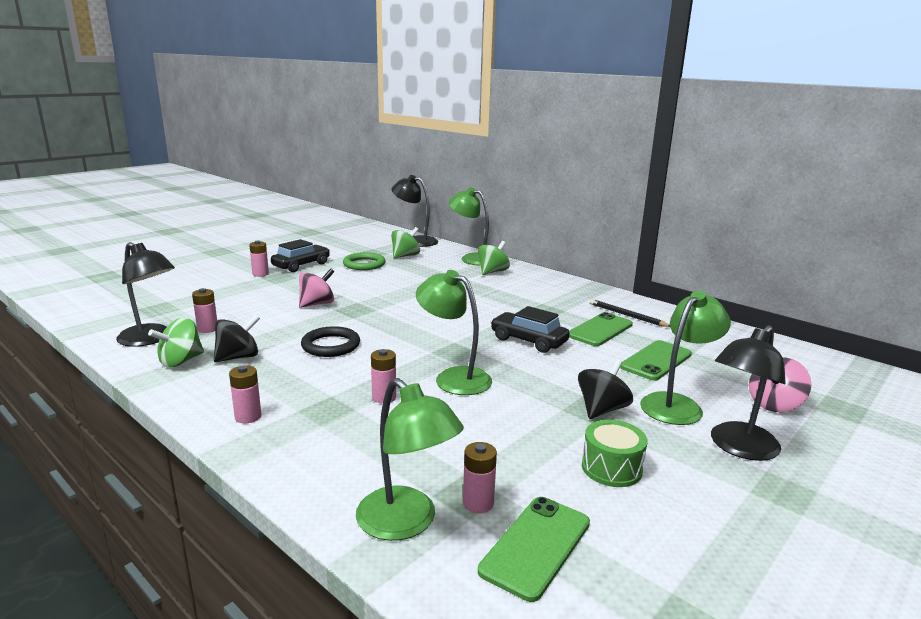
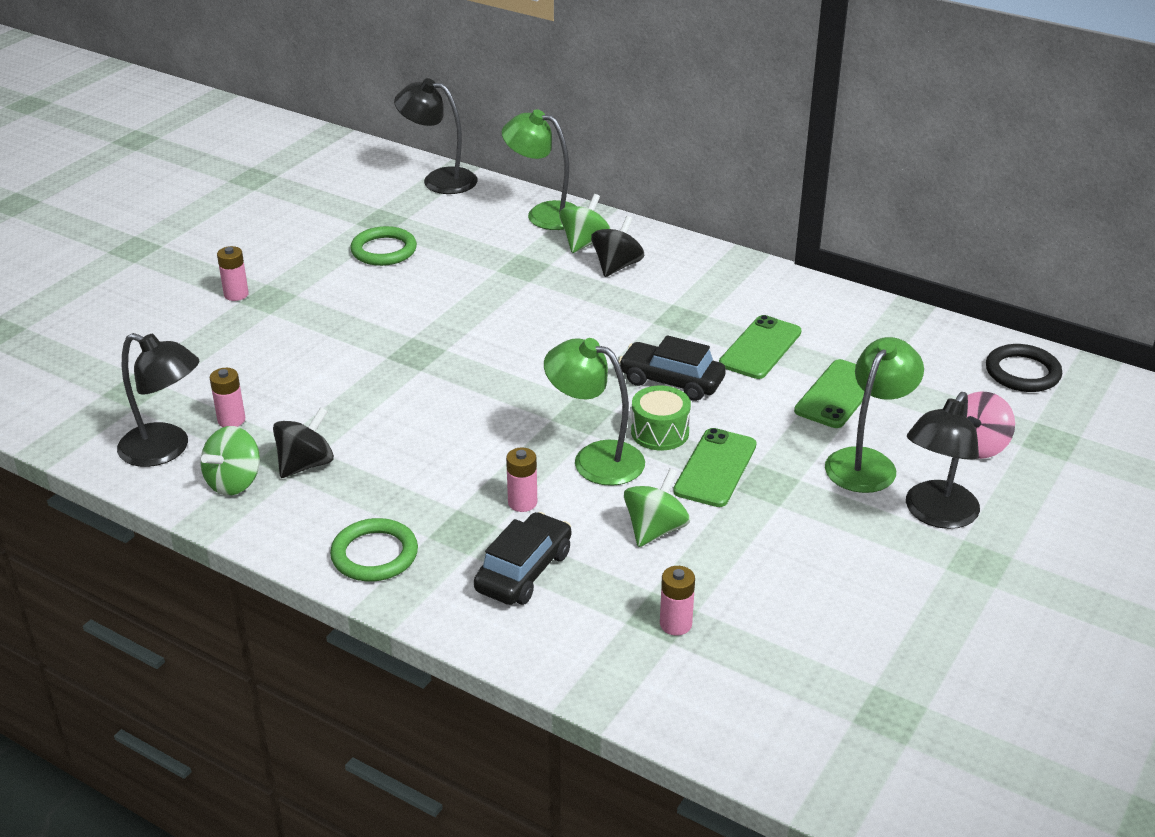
camera: 10 degrees left, 15 degrees up
pink battery [229,365,261,423] -> green ring [330,518,418,581]
black car [271,239,330,272] -> black car moved to [474,512,571,605]
pink spinning top [299,268,334,308] -> none
black ring [301,326,360,357] -> black ring moved to [986,344,1062,392]
green lamp [356,378,464,541] -> none
green spinning top [391,227,420,258] -> green spinning top moved to [624,468,690,547]
green phone [478,497,590,602] -> green phone moved to [673,428,757,507]
black spinning top [578,359,633,419] -> black spinning top moved to [591,216,644,277]
green drum [582,420,648,487] -> green drum moved to [631,385,691,451]
black pencil [590,299,670,327] -> none

